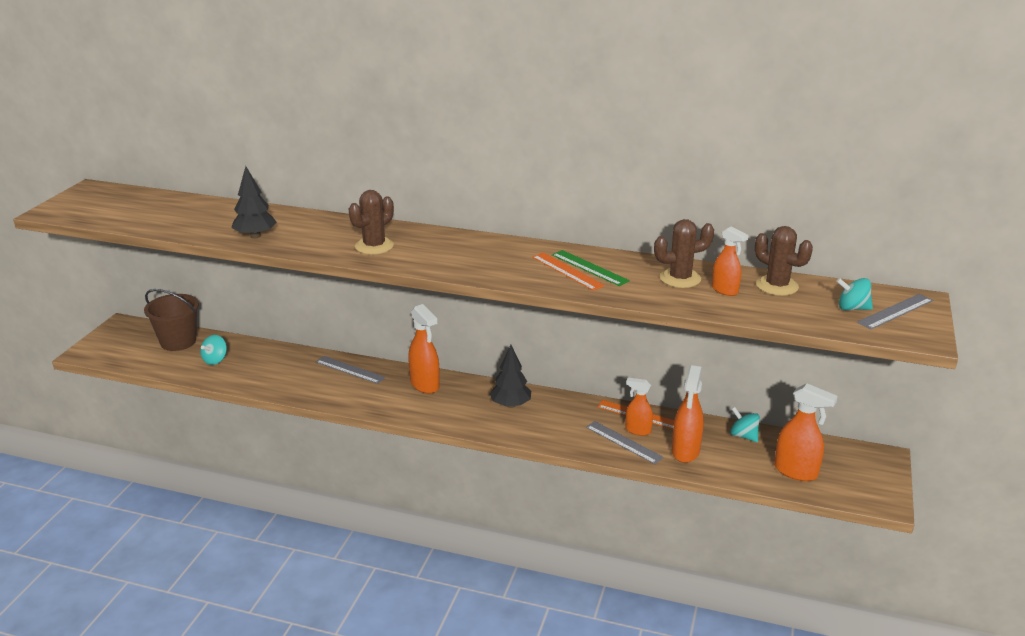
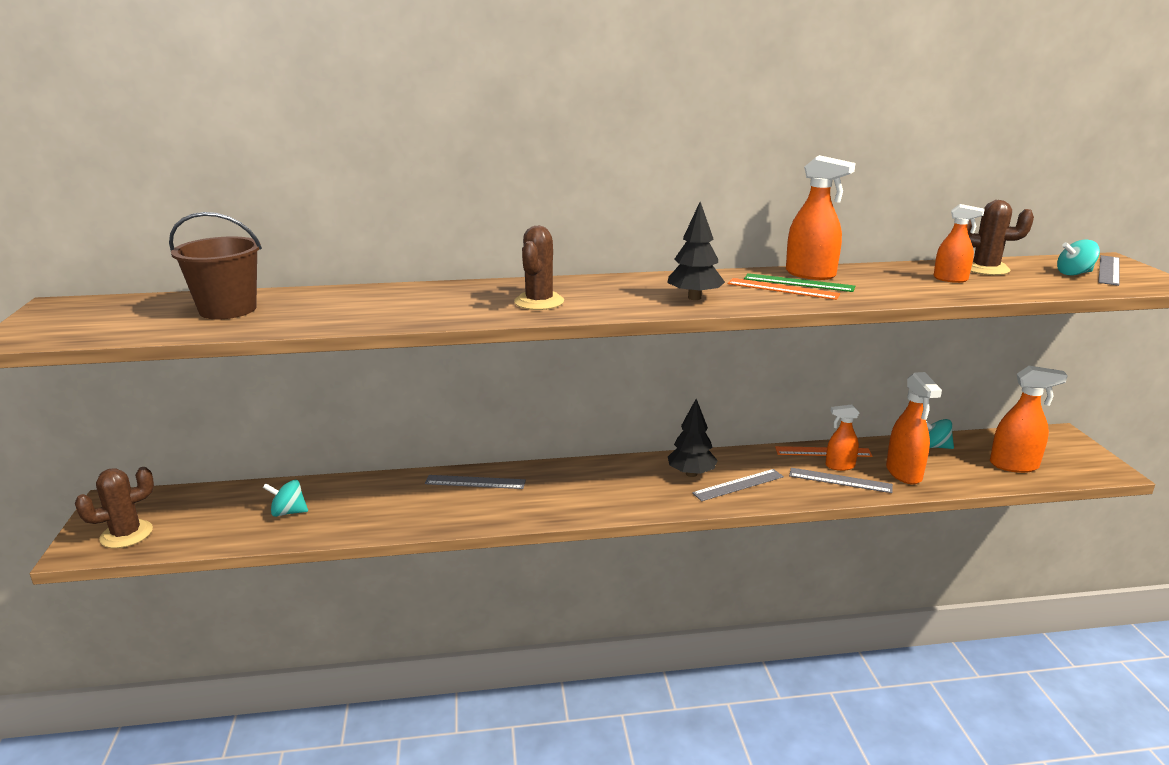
camera: 25 degrees left, 5 degrees down
brown bucket [144,289,199,351] -> brown bucket moved to [169,212,262,319]
turquoise spinning top [200,335,227,365] -> turquoise spinning top turned 90 degrees clockwise [263,480,308,517]
black tree [232,166,277,238] -> black tree moved to [668,202,725,300]
orange spray bottle [408,304,440,394] -> orange spray bottle moved to [786,155,856,280]
brown cactus [654,219,714,288] -> brown cactus moved to [75,467,154,548]
none -> grey ruler [692,469,784,501]

